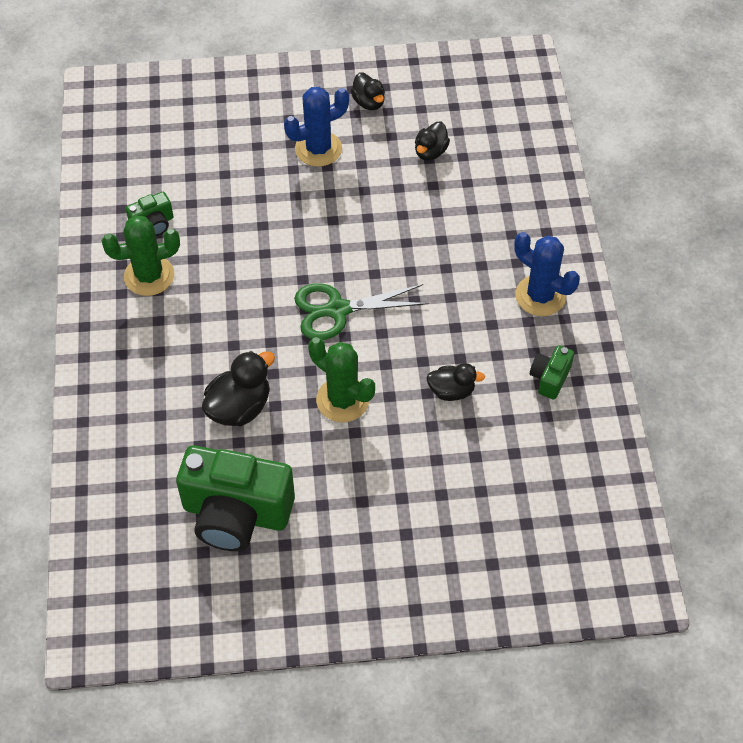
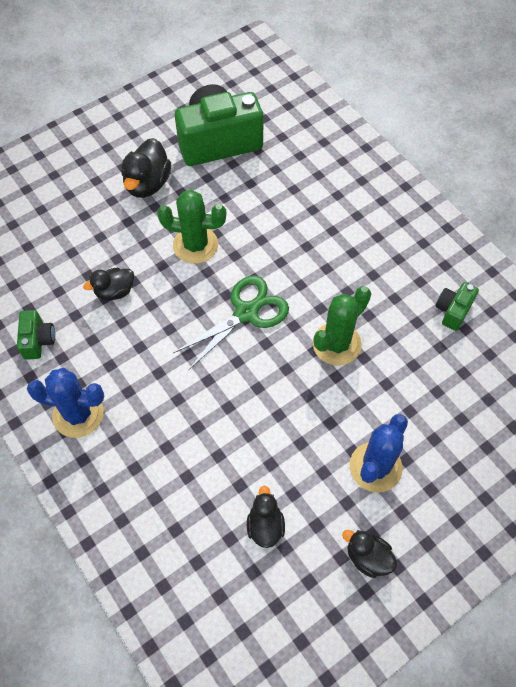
camera: 150 degrees right, 5 degrees up
green cactus [102,216,180,296] -> green cactus moved to [313,286,371,366]
black duck [202,351,275,426] -> black duck moved to [122,138,171,198]

